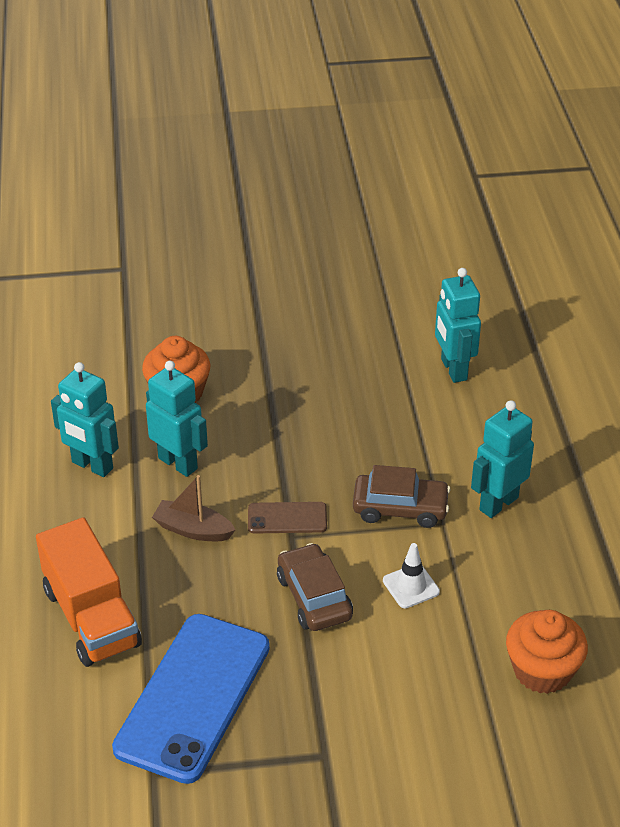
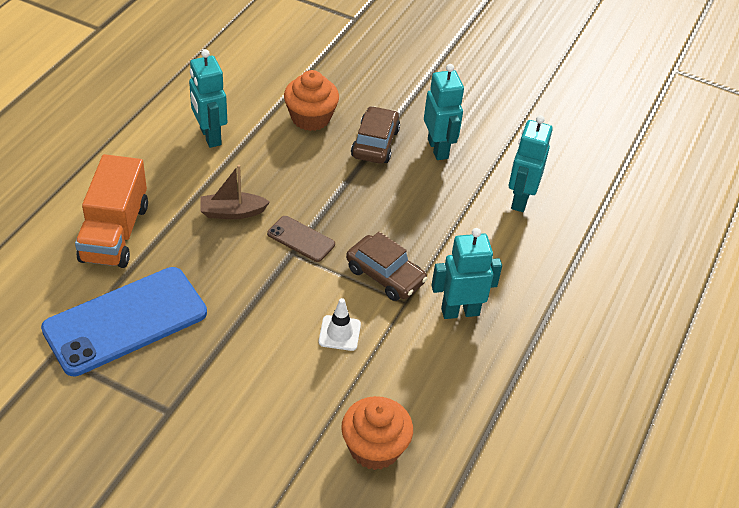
camera: 30 degrees right, 5 degrees up
turquoise robot [146,361,208,477] -> turquoise robot moved to [424,64,464,160]
brown boat [152,475,235,541] -> brown boat turned 60 degrees counterclockwise [200,165,270,219]
brown car [277,543,353,631] -> brown car moved to [351,106,400,164]

